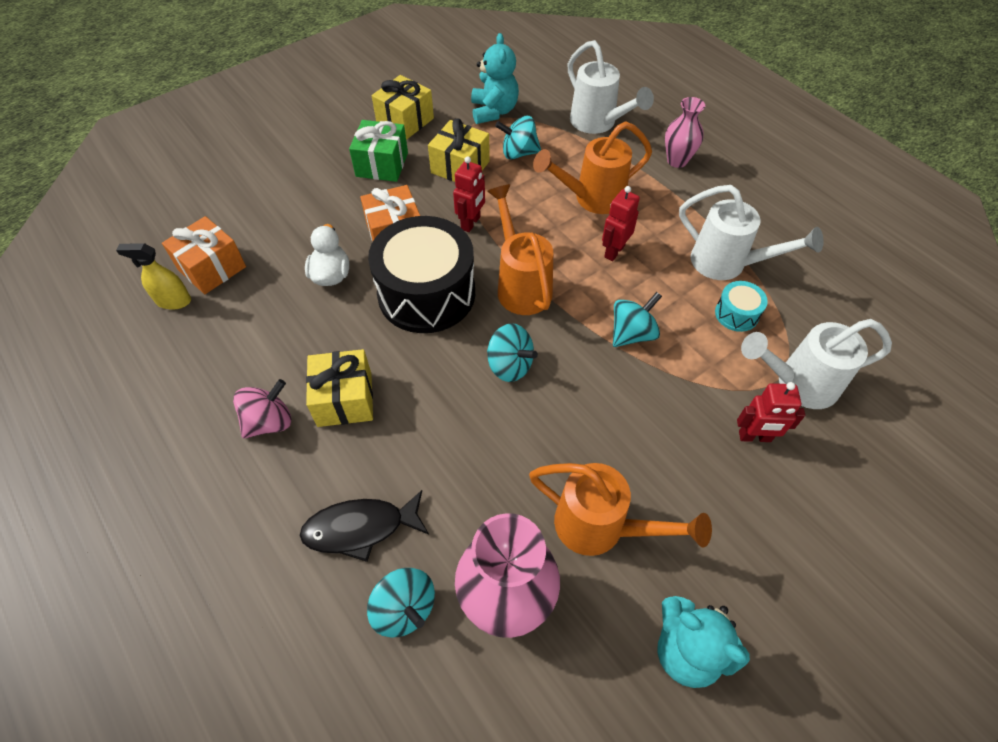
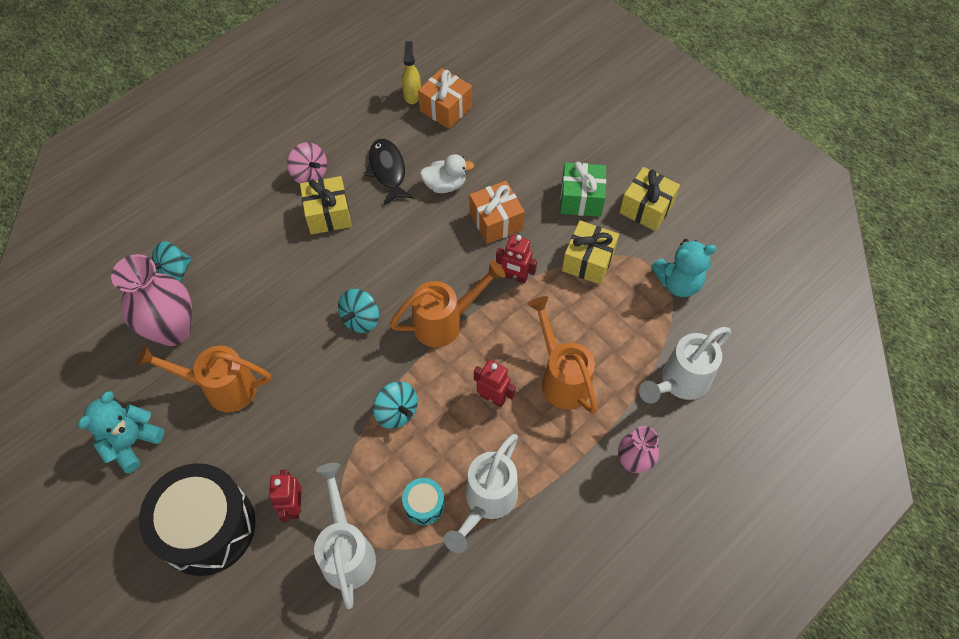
camera: 85 degrees right, 5 degrees up
black fish [299,490,429,562] -> black fish moved to [365,139,413,205]
black drum [368,216,475,333] -> black drum moved to [139,463,255,576]
turquoise spinning top [495,116,541,159] -> none
orange watering can [529,463,712,556] -> orange watering can turned 75 degrees clockwise [136,345,271,412]

